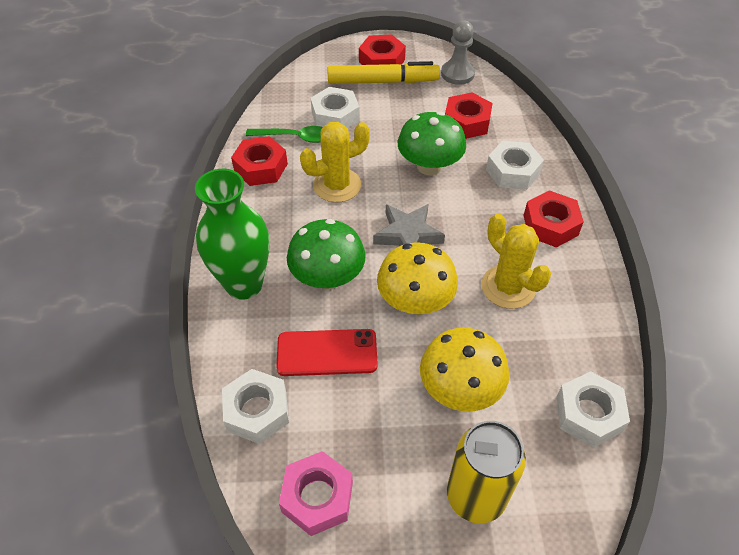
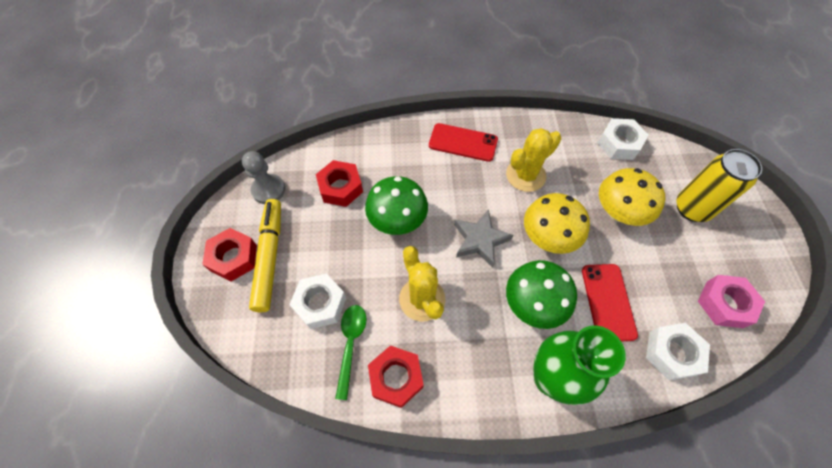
camera: 90 degrees left, 10 degrees up
white nut [486,141,544,190] -> none
red nut [523,190,584,248] -> red phone [429,123,498,162]

